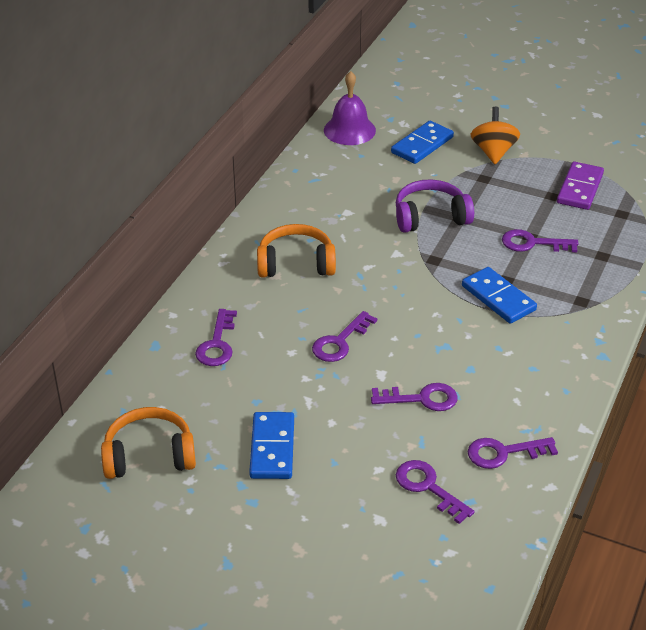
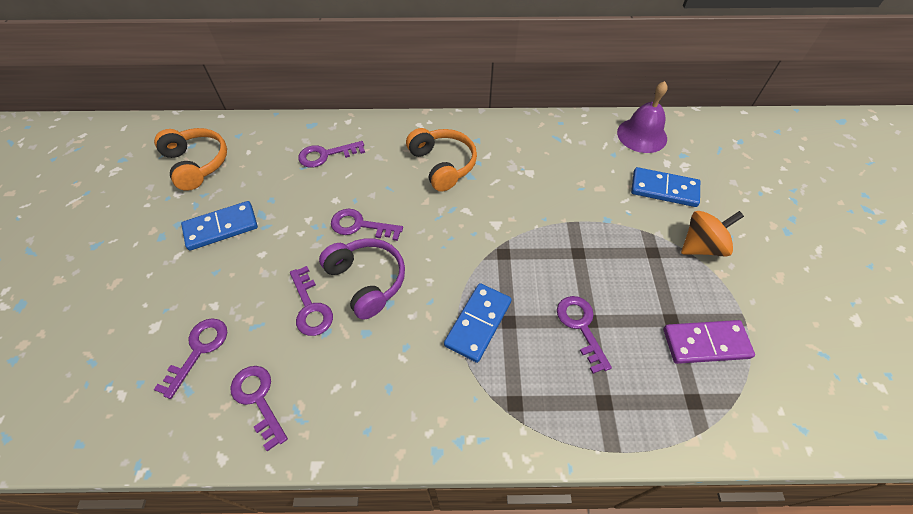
camera: 65 degrees right, 15 degrees up
purple headphones [396,179,474,233] -> purple headphones moved to [319,238,405,320]

